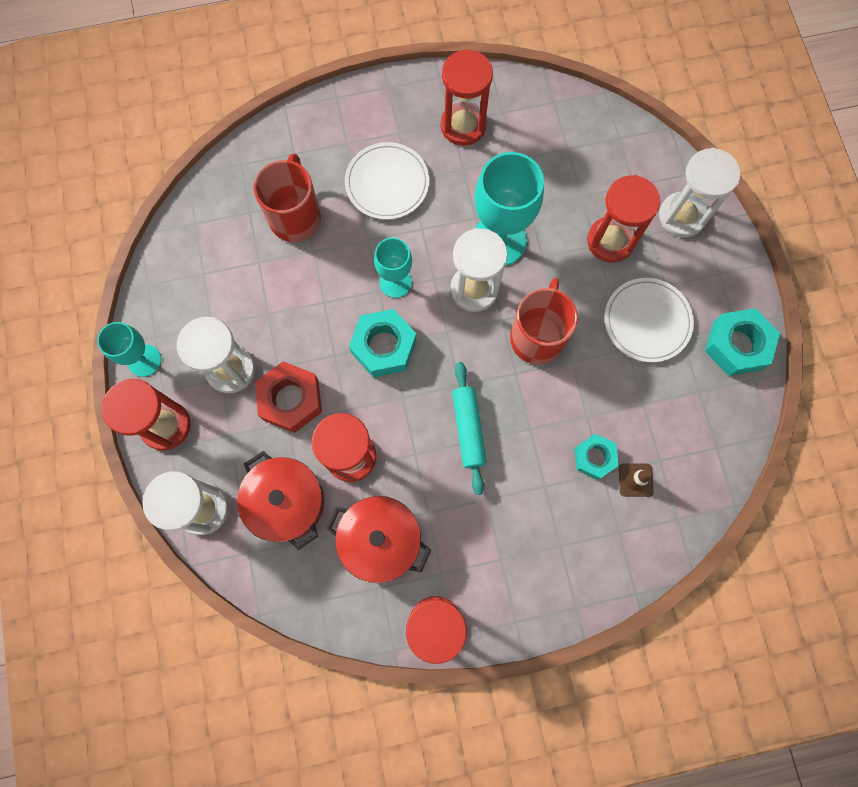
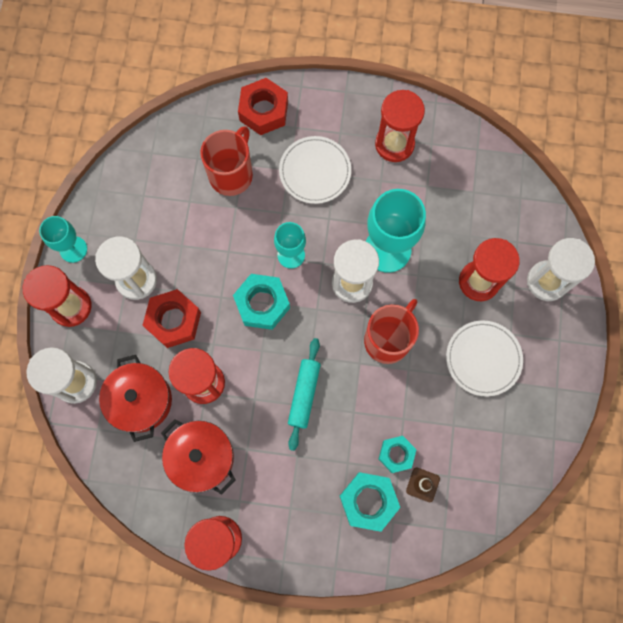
camera: 20 degrees right, 0 degrees up
turquoise nut [705,308,780,376] -> turquoise nut moved to [340,472,401,532]
none -> red nut [238,78,288,135]

